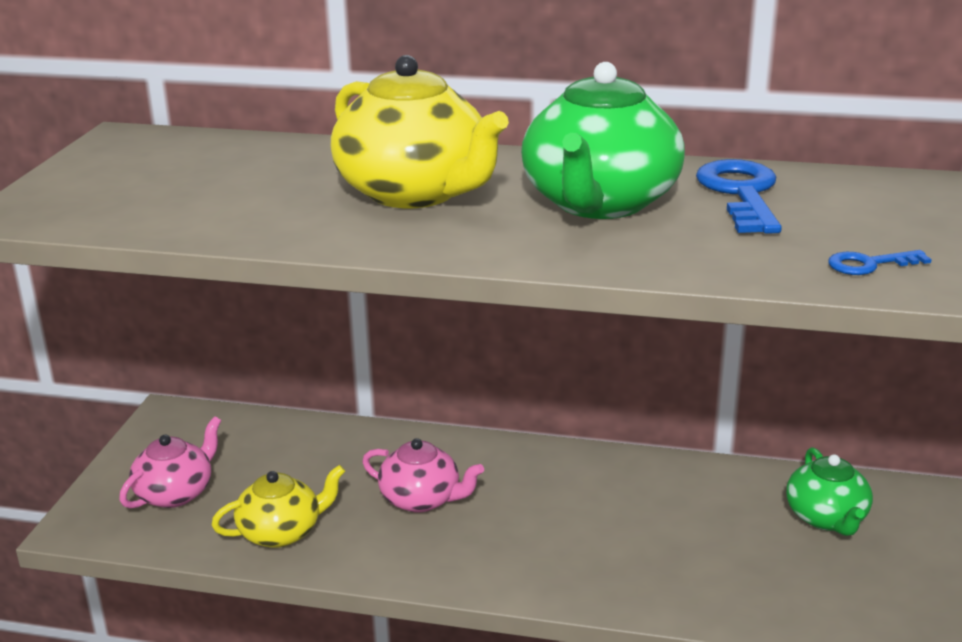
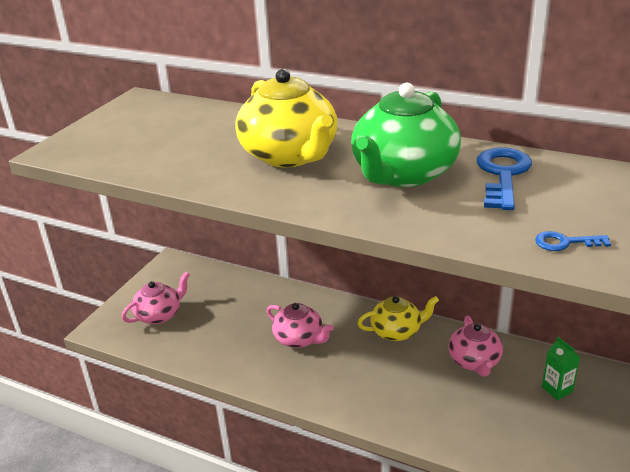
camera: 15 degrees right, 5 degrees up
yellow teapot [211,465,345,548] -> yellow teapot moved to [358,296,439,341]
green teapot [786,447,873,536] -> green carton [542,337,580,400]
none -> pink teapot [448,316,503,376]

